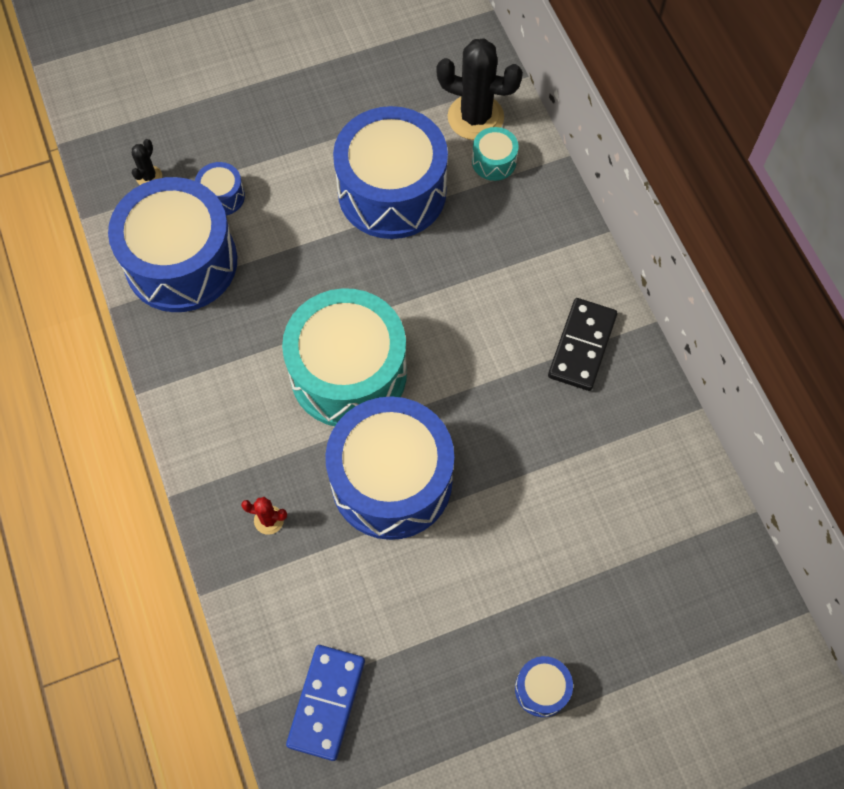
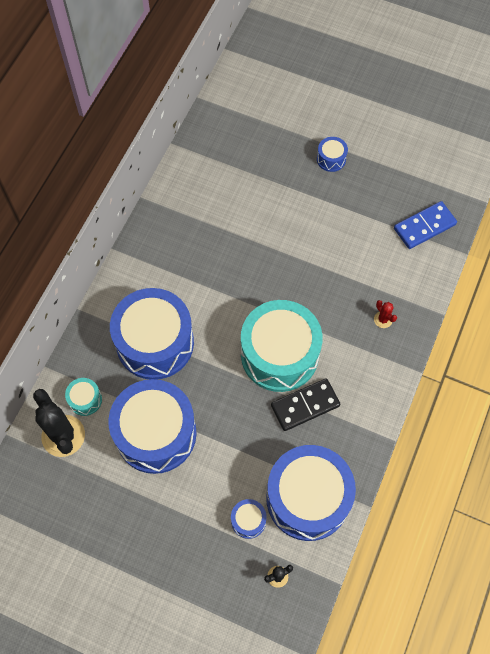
camera: 135 degrees left, 0 degrees up
blue drum [325,397,454,540] -> blue drum moved to [110,288,194,380]
black domino [548,298,617,391] -> black domino moved to [271,378,340,431]

